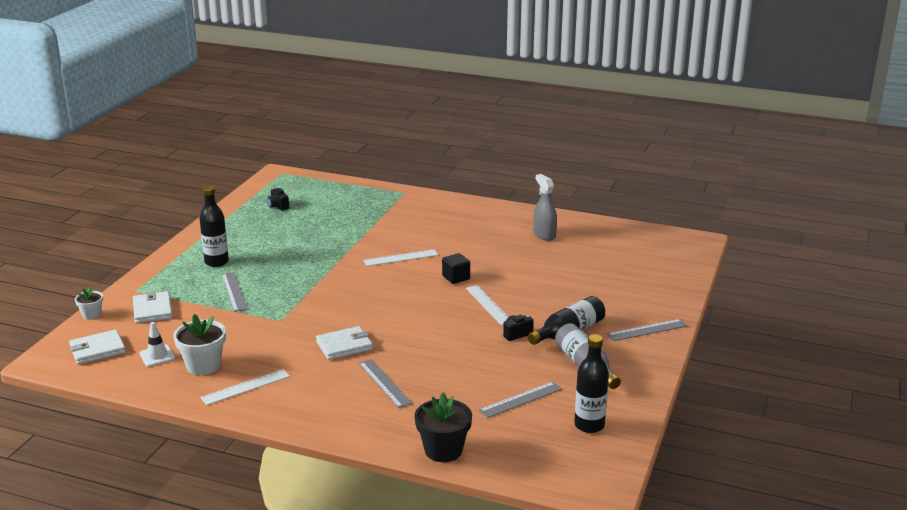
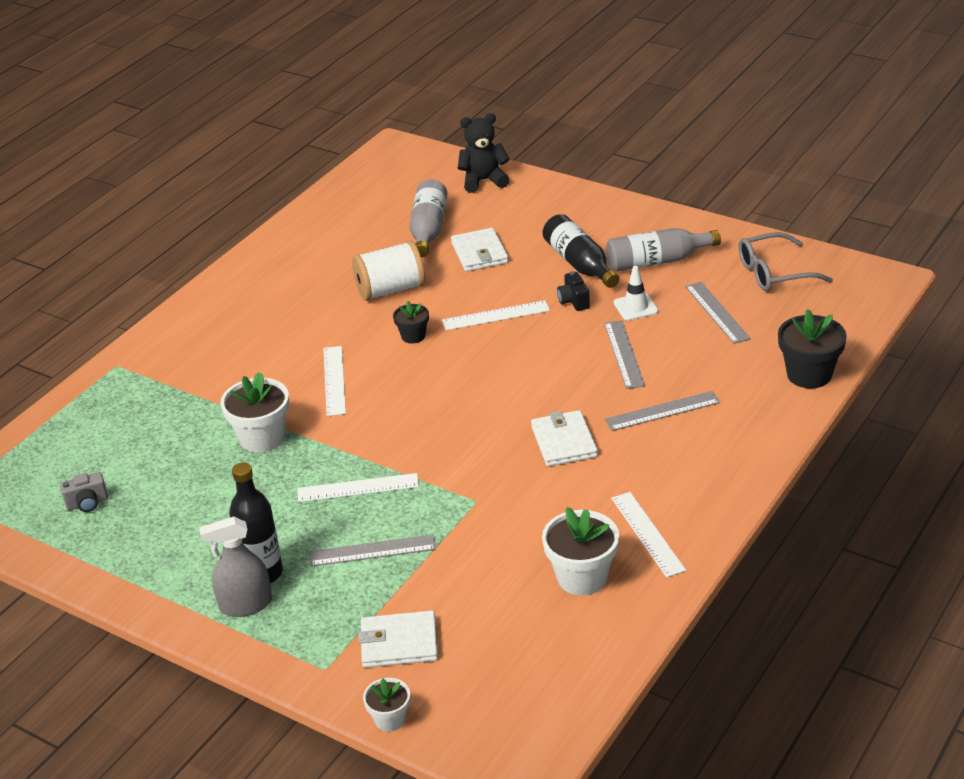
camera: 75 degrees left, 10 degrees up
white wallet [69,330,126,365] -> white wallet moved to [451,228,509,272]
white traffic cone [140,322,175,367] -> white traffic cone moved to [614,266,659,321]
black camera [267,188,289,211] -> grey camera [60,472,108,512]
black cube [442,253,470,284] -> black flower pot [393,301,429,344]
grey spray bottle [534,174,557,241] -> grey spray bottle moved to [199,517,272,617]
black bottle [574,334,609,433] -> grey glasses [738,232,833,291]
grey ruler [607,319,687,341] -> grey ruler moved to [604,320,645,389]
none -> white flower pot [220,372,289,453]
none -> white ruler [298,473,419,502]
none -> white spool [352,241,425,301]
none -> grey bottle [410,179,448,257]
none -> black teddy bear [458,113,510,193]

